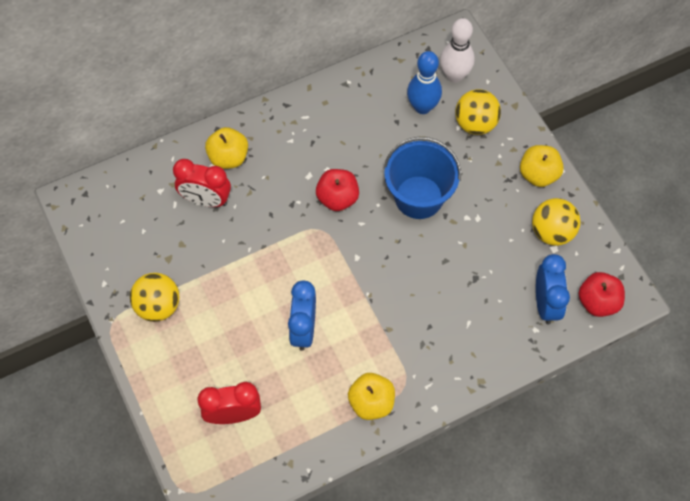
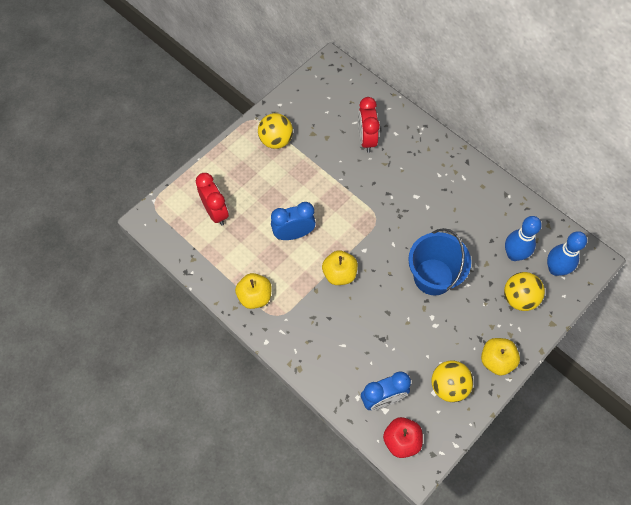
camera: 70 degrees right, 0 degrees up
yellow apple [205,127,248,169] -> yellow apple moved to [322,250,358,285]
red apple [316,169,359,211] -> none
white bowling pin [440,18,475,83] -> blue bowling pin [547,231,587,276]

